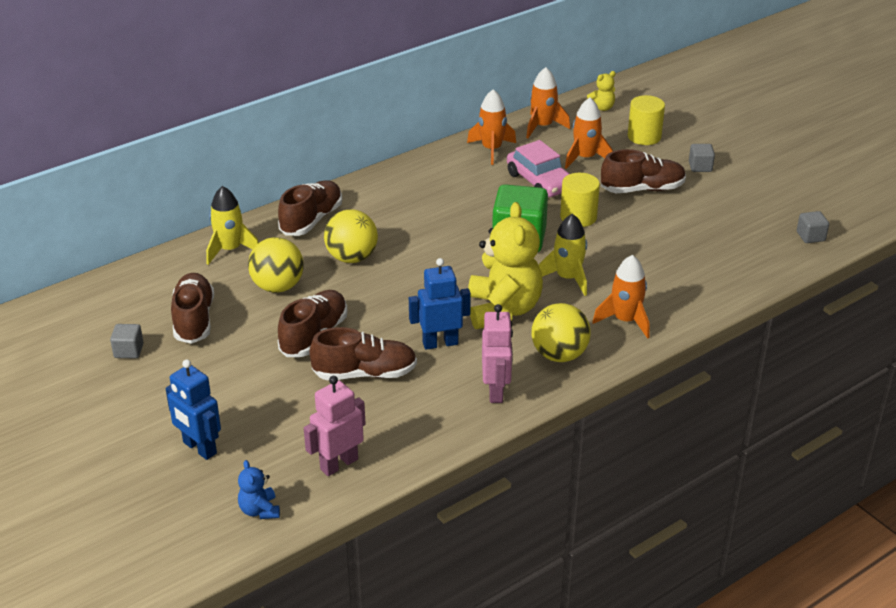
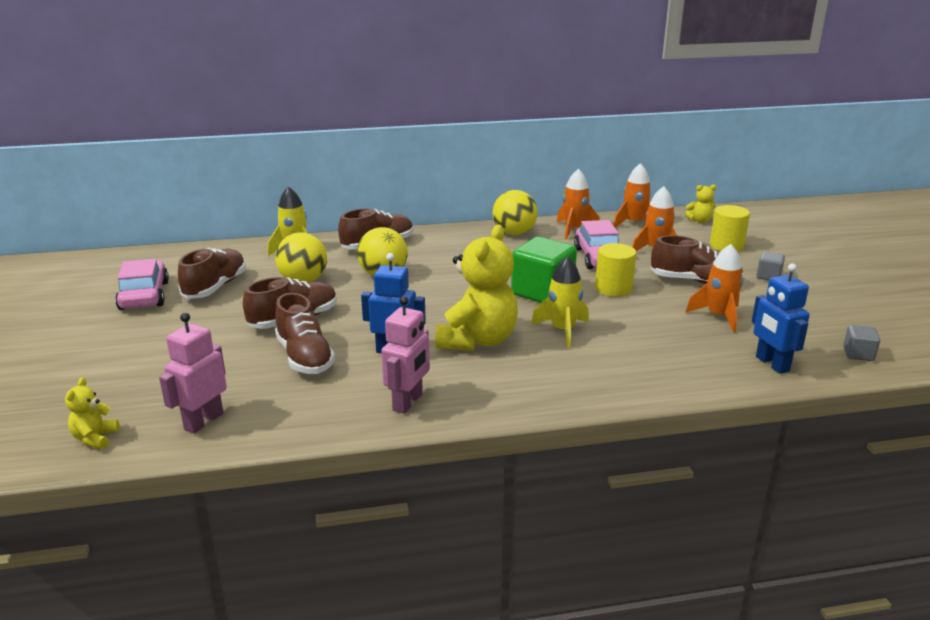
camera: 25 degrees right, 10 degrees down
grey cube [110,324,144,358] -> pink car [115,259,169,310]
blue robot [166,359,221,460] -> blue robot moved to [752,263,810,374]
blue teddy bear [238,460,280,519] -> yellow teddy bear [65,377,119,449]
pink robot [304,376,366,476] -> pink robot turned 45 degrees counterclockwise [159,313,227,434]
brown shoe [309,327,417,380] -> brown shoe turned 45 degrees clockwise [275,293,335,374]
yellow ball [532,303,591,362] -> yellow ball moved to [493,190,538,235]
orange rocket [592,255,650,339] -> orange rocket moved to [686,244,743,333]

